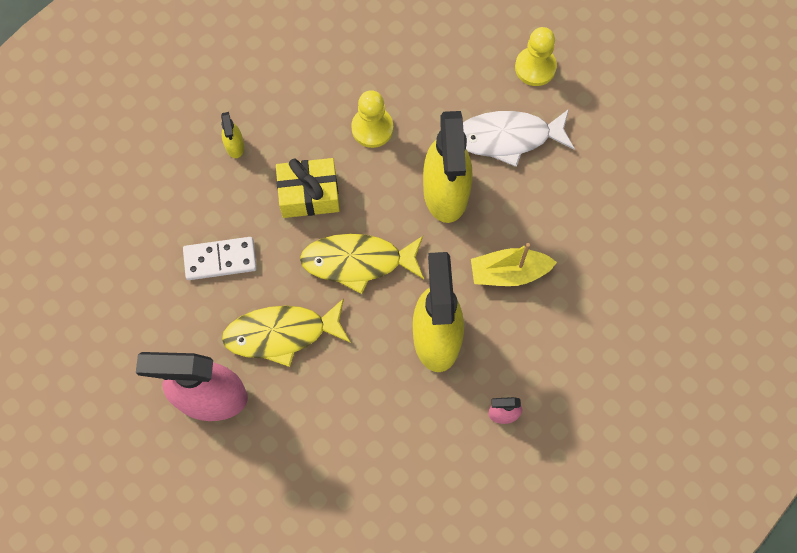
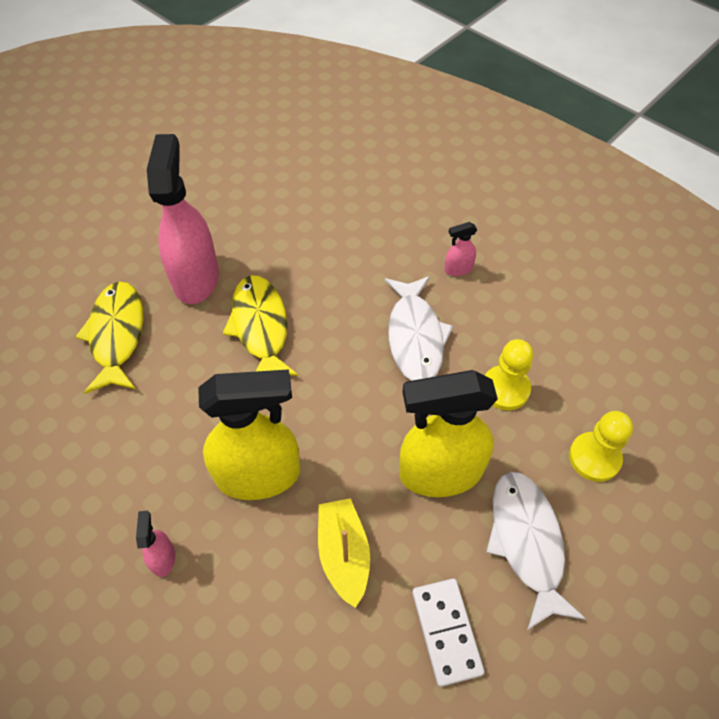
camera: 85 degrees right, 15 degrees down
white domino [183,237,257,280] -> white domino moved to [412,579,485,687]
yellow spray bottle [221,112,244,158] -> pink spray bottle [444,222,477,276]
yellow gift [276,158,340,218] -> white fish [385,276,453,381]
yellow fish [300,234,424,294] -> yellow fish moved to [75,282,143,394]
yellow pawn [515,27,557,86] -> yellow pawn moved to [569,411,633,482]

